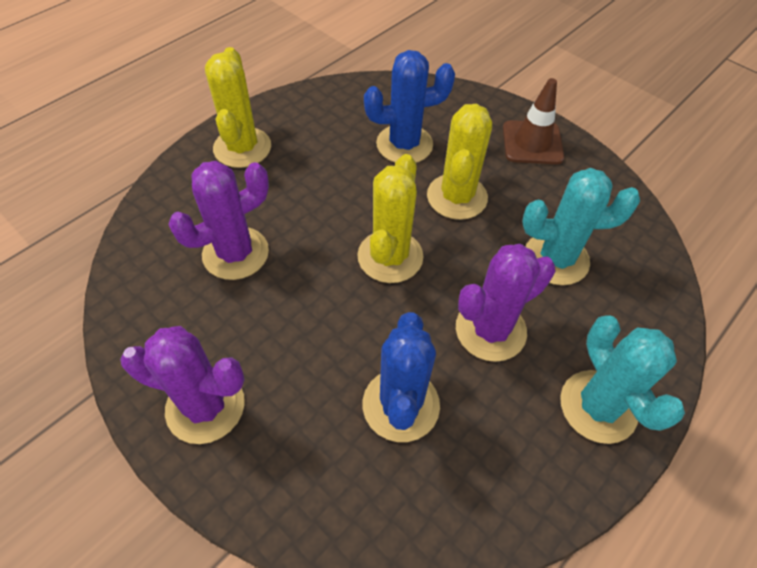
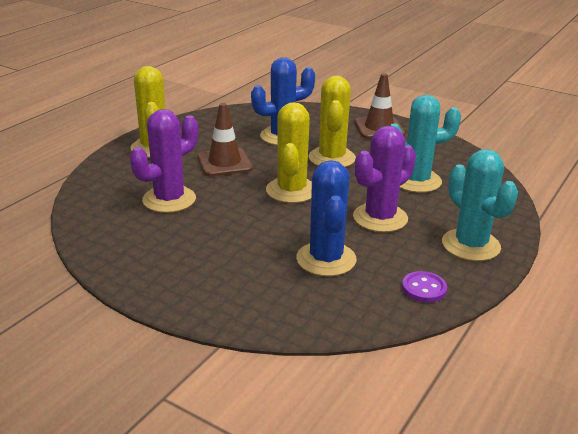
camera: 10 degrees left, 25 degrees down
purple cactus [120,326,245,444] -> none
none -> brown traffic cone [197,103,253,176]
none -> purple button [402,271,447,303]

